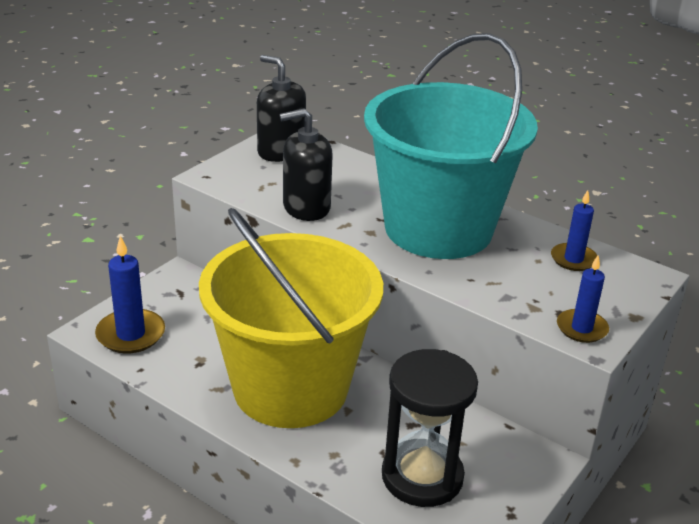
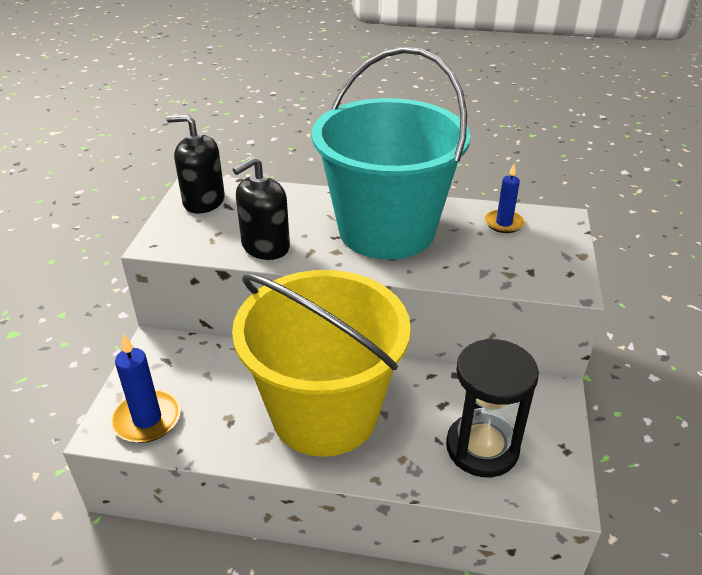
camera: 25 degrees left, 5 degrees up
blue candle [557,255,609,343] -> none

